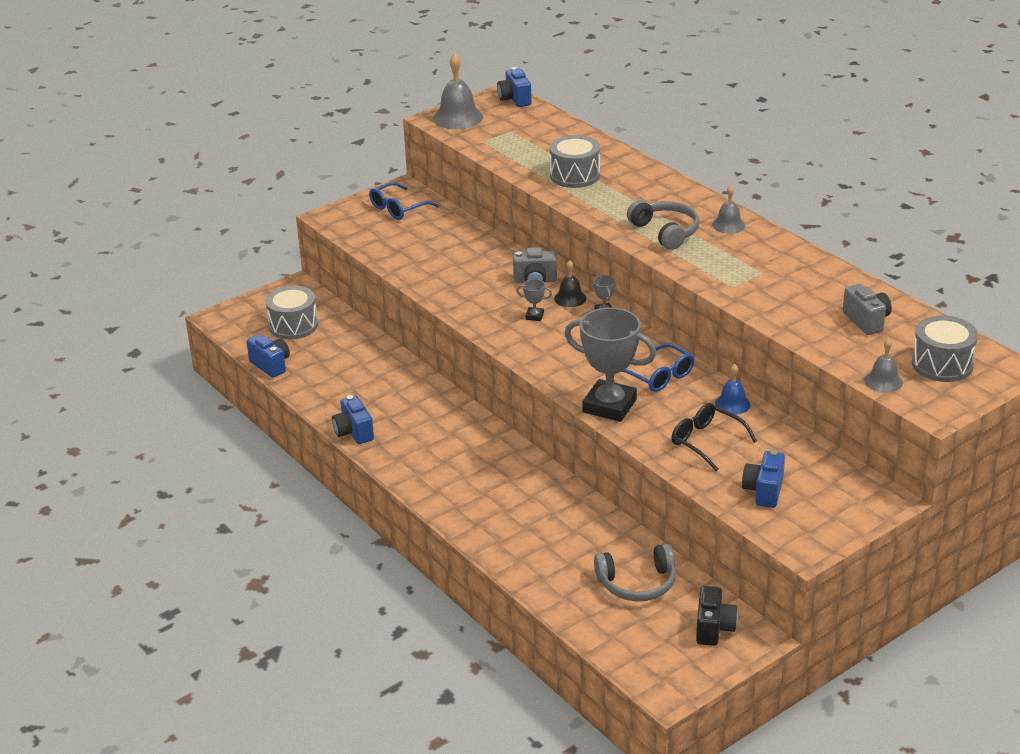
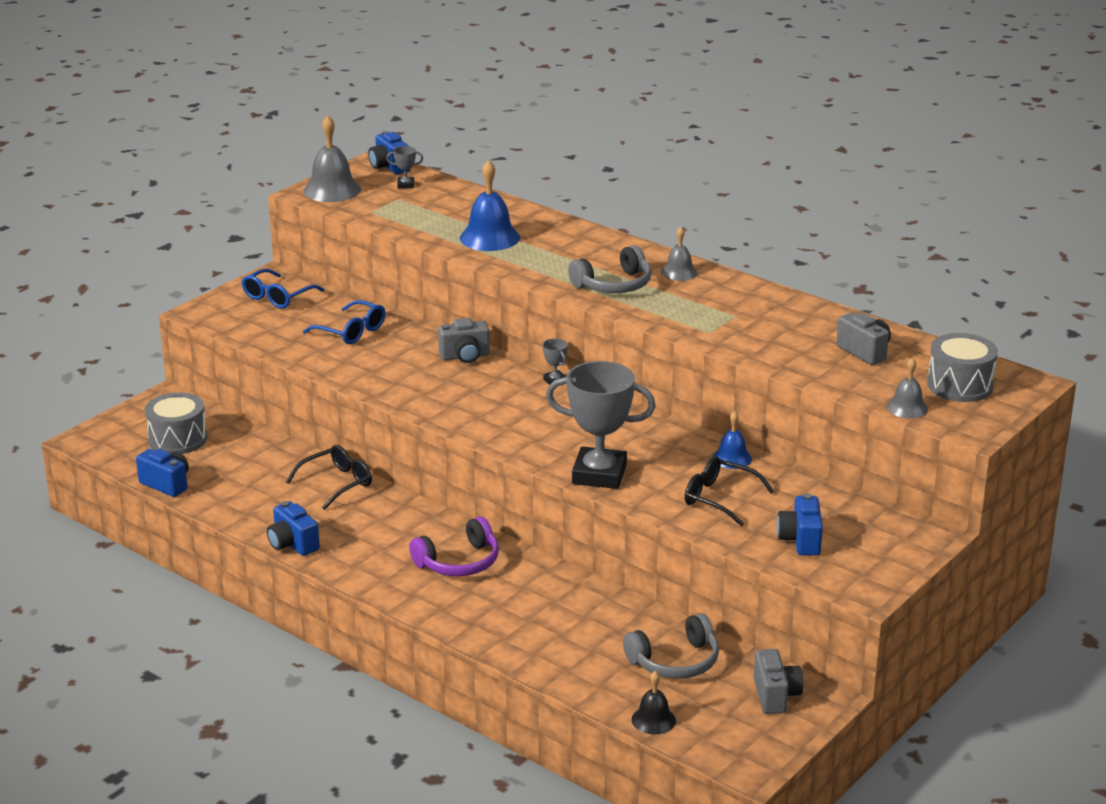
camera: 15 degrees left, 5 degrees down
grey trophy [516,279,552,321] -> grey trophy moved to [386,146,423,188]
grey drum [549,135,600,188] -> blue bell [460,160,520,251]
black bell [554,260,586,307] -> black bell moved to [632,671,676,734]
blue glasses [621,343,695,392] -> blue glasses moved to [303,300,385,344]
grey headphones [627,200,699,250] -> grey headphones turned 105 degrees clockwise [568,245,652,293]
black camera [696,586,738,646] -> grey camera [754,649,803,714]
none -> black glasses [286,445,372,510]
none -> purple headphones [409,516,499,576]

